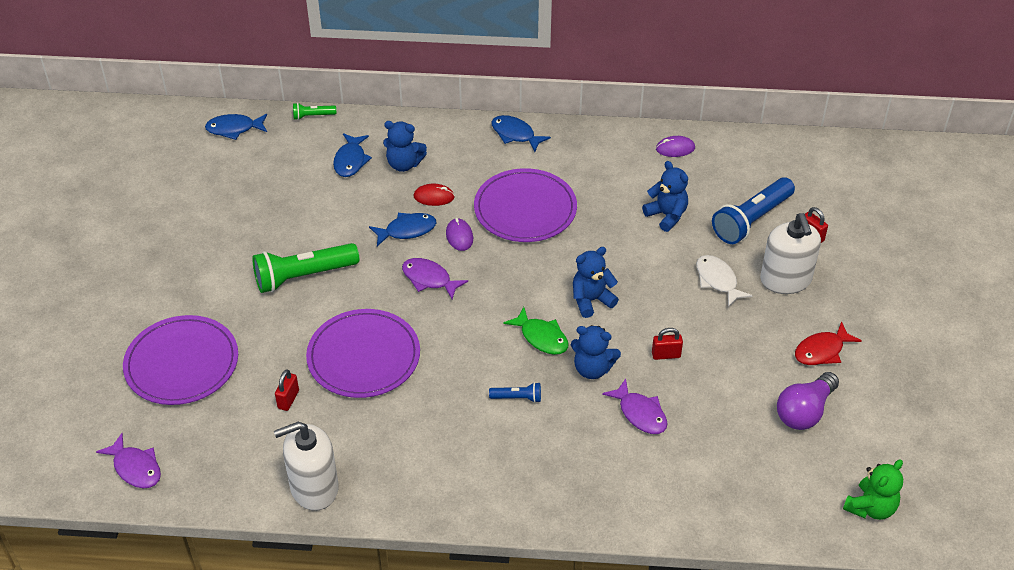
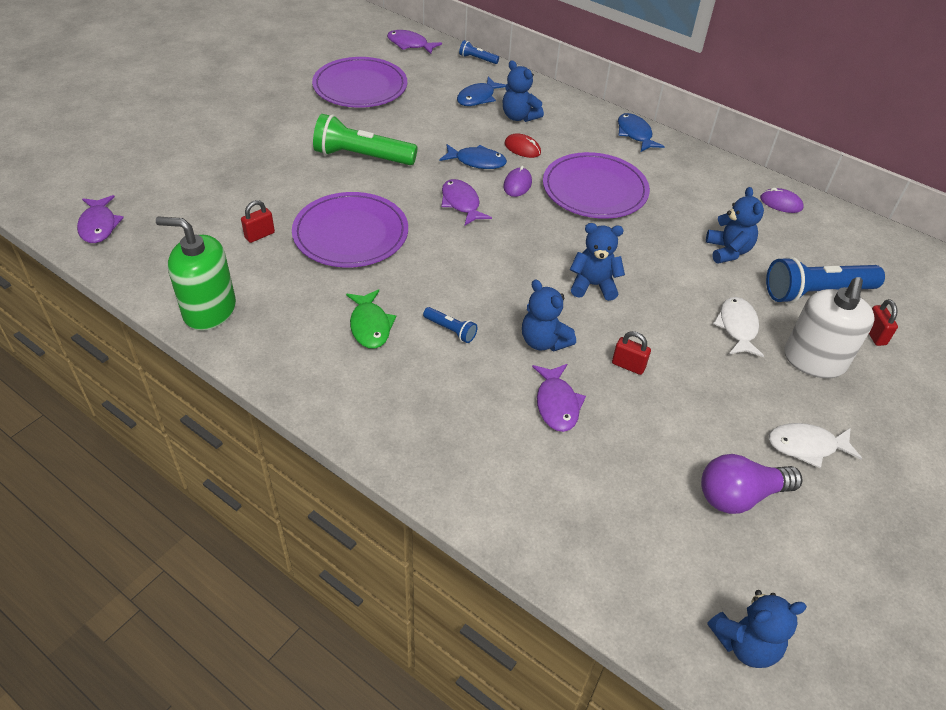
camera: 30 degrees right, 0 degrees up
purple plate [123,315,238,405] -> purple plate moved to [312,57,407,108]
blue fish [205,114,267,140] -> purple fish [387,30,442,54]
white soap dispenser [274,422,339,511] -> green soap dispenser [156,217,236,331]
green flashlight [293,103,336,120] -> blue flashlight [459,40,499,64]
green fish [503,307,568,355] -> green fish moved to [346,289,397,349]
red fish [795,321,862,365] -> white fish [769,423,862,468]
green teddy bear [843,459,903,520] -> blue teddy bear [707,590,807,668]

